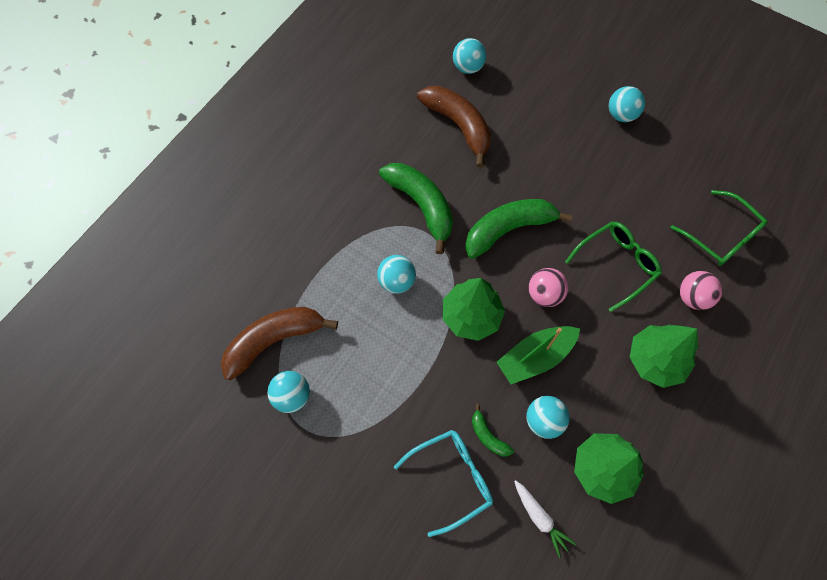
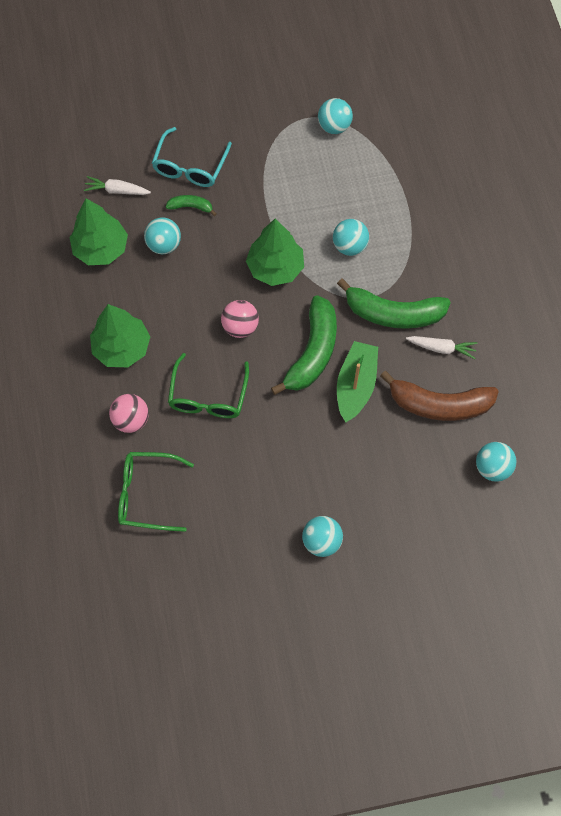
camera: 135 degrees right, 0 degrees up
brown banana [221,307,338,380] -> none
green boat [496,326,580,384] -> green boat moved to [337,341,378,422]
none -> white carrot [406,336,477,359]

